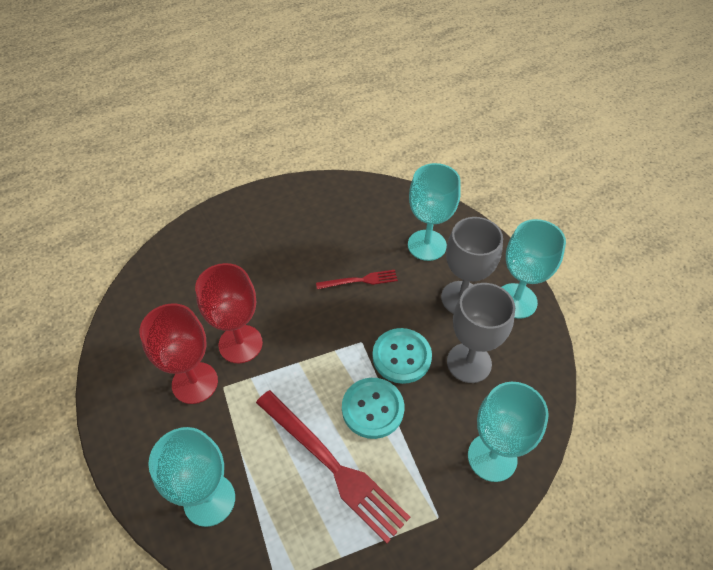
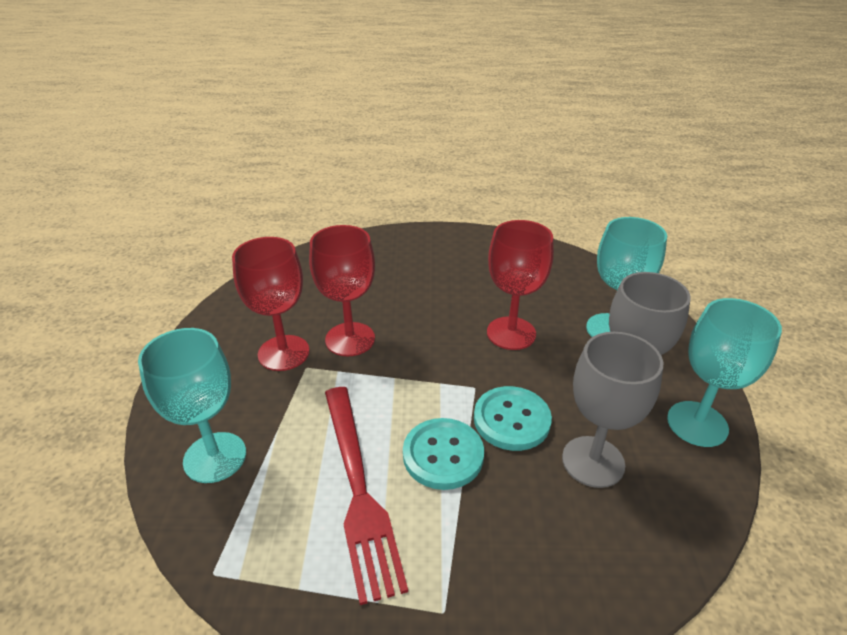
camera: 30 degrees right, 15 degrees down
red fork [316,270,398,289] -> red goblet [487,220,554,350]
turquoise goblet [468,382,549,482] -> none

